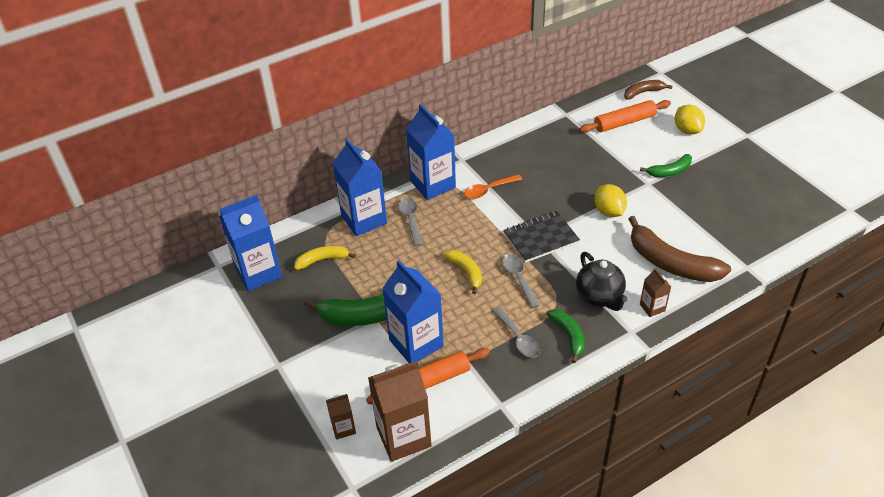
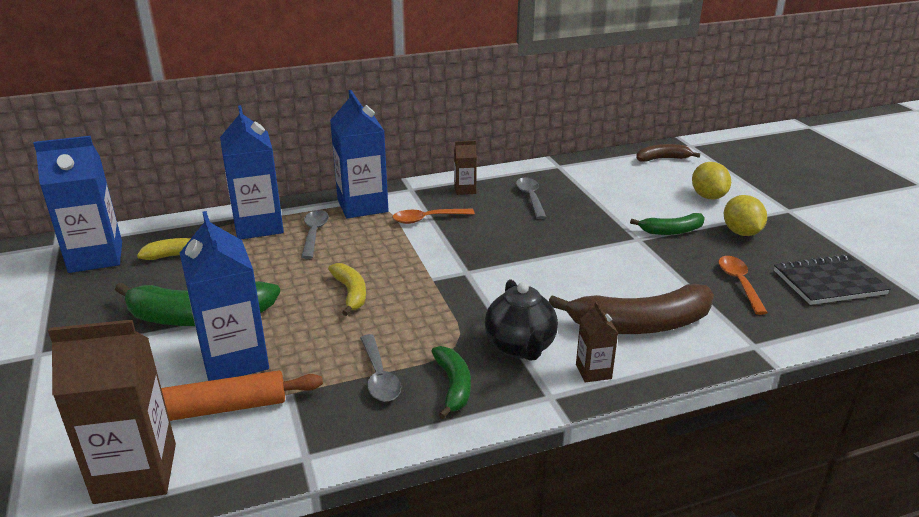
camera: 10 degrees right, 15 degrees down
brown carton [326,394,356,440] -> brown carton moved to [454,141,477,195]
grey spoon [502,254,540,308] -> grey spoon moved to [516,178,546,219]
black notebook [503,211,580,263] -> black notebook moved to [774,254,891,305]
orange rolling pin [579,100,671,133] -> none
yellow lemon [594,184,627,217] -> yellow lemon moved to [724,195,767,236]
brown banana [628,216,731,282] -> brown banana turned 60 degrees counterclockwise [549,284,714,334]
none -> orange spoon [719,256,768,315]

